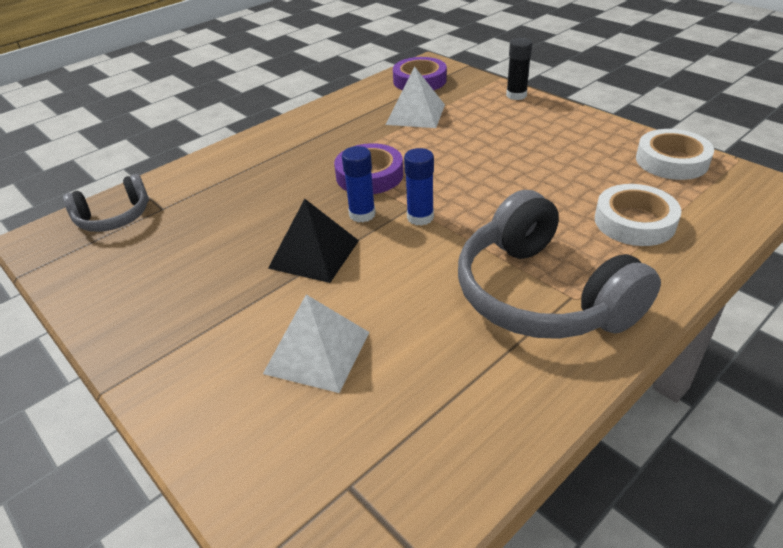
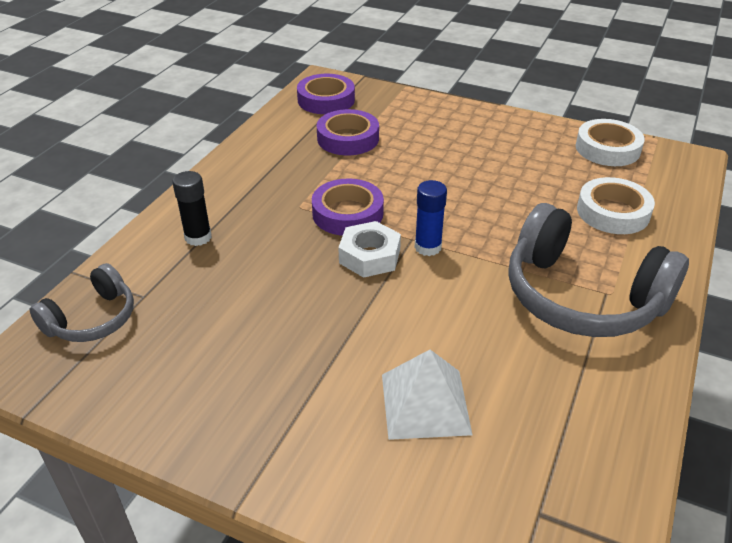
camera: 25 degrees left, 0 degrees up
black pyramid [268,199,359,283] -> none
blue glue stick [342,146,376,222] -> white nut [338,221,401,278]
white pyramid [386,66,445,128] -> purple tape [317,109,379,155]
black glue stick [506,38,532,100] -> black glue stick moved to [172,171,212,246]

